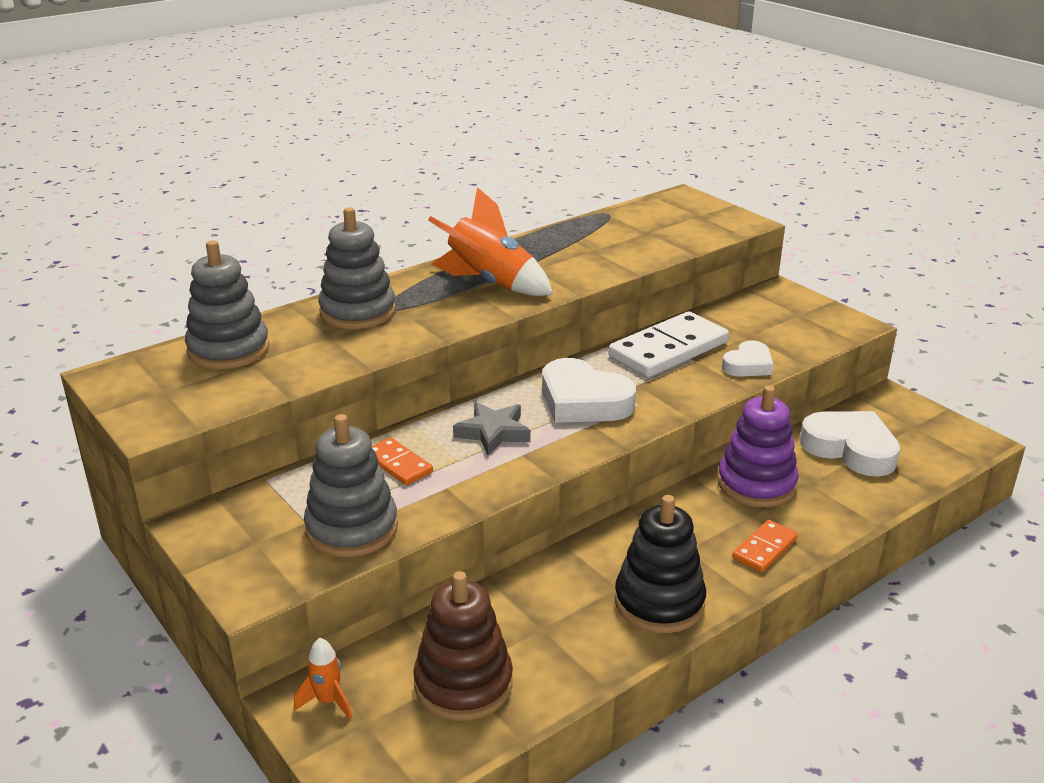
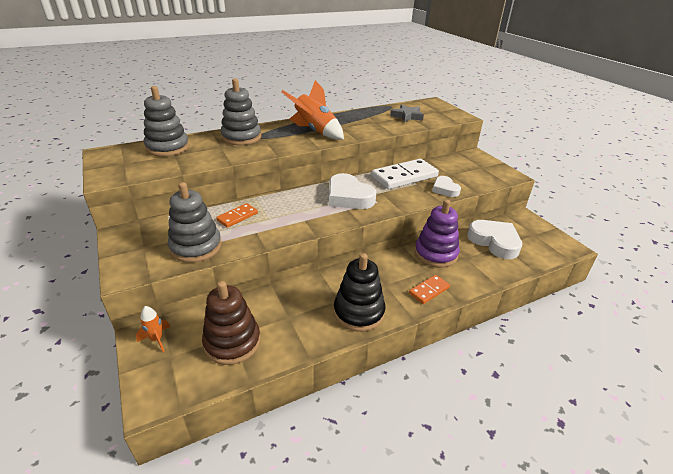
camera: 10 degrees right, 5 degrees up
orange domino [372,437,433,485] -> orange domino turned 75 degrees clockwise [216,203,258,228]
grey star [453,402,531,455] -> grey star moved to [390,104,424,123]
white heart [722,340,773,377] -> white heart turned 105 degrees clockwise [432,176,461,197]

